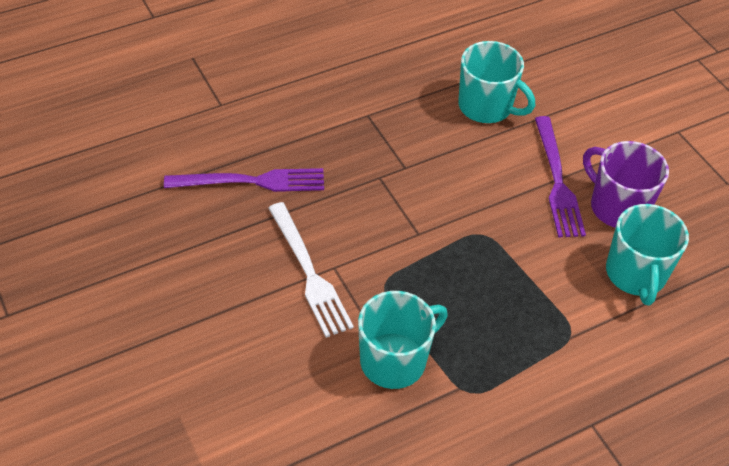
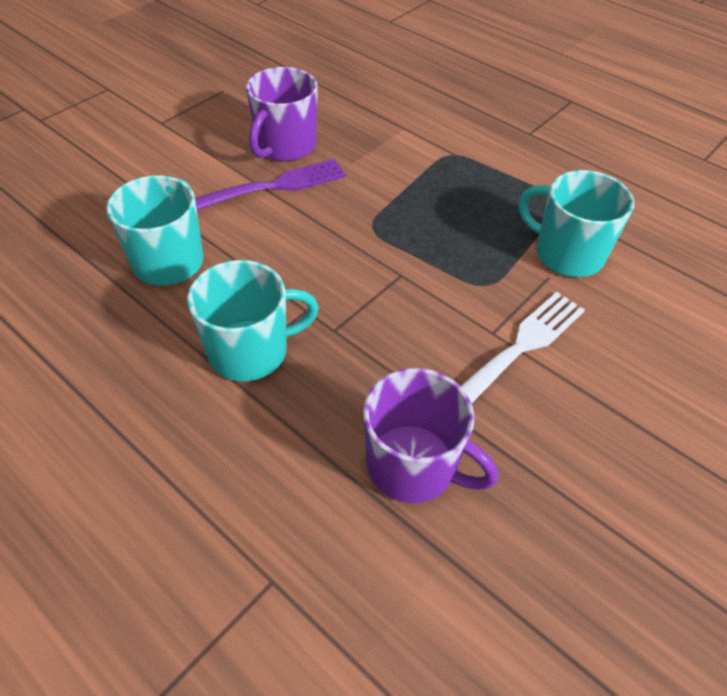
camera: 110 degrees left, 0 degrees up
purple fork [164,168,324,192] -> purple mug [363,368,498,503]
turquoise mug [606,204,689,305] -> turquoise mug moved to [187,260,319,381]

